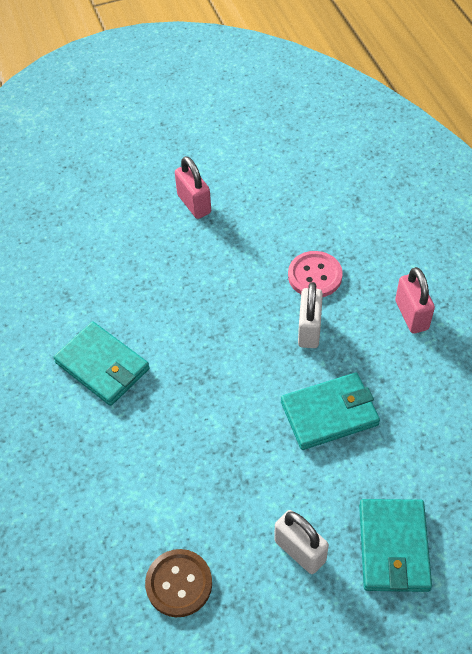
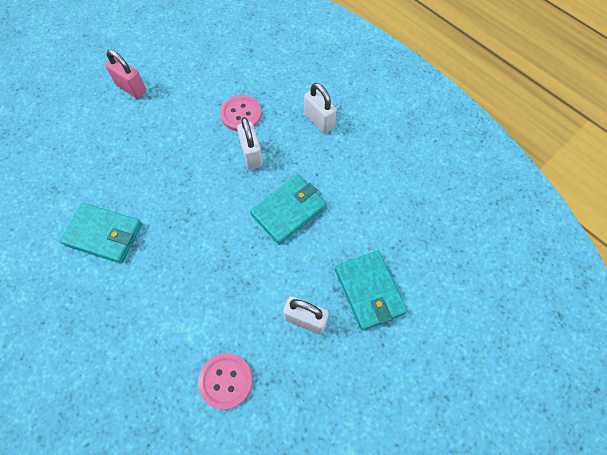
camera: 25 degrees left, 10 degrees up
brown button [145,549,212,617] -> pink button [198,353,252,410]
pink padlock [395,267,435,333] -> white padlock [304,83,337,134]

